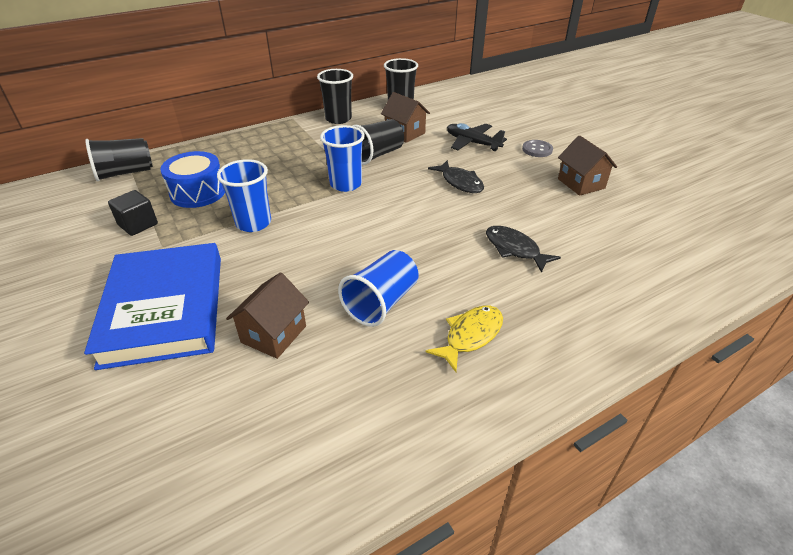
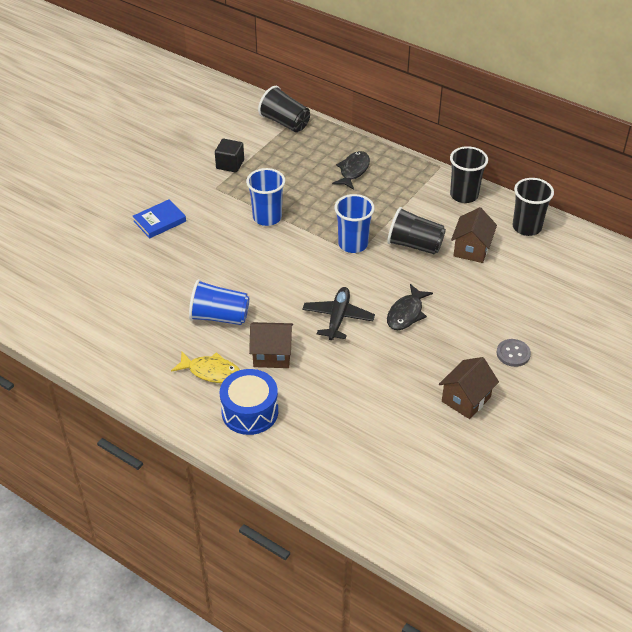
camera: 65 degrees right, 5 degrees up
blue book [84,243,221,370] -> blue book [133,200,186,238], size x0.46
blue drum [160,151,225,208] -> blue drum moved to [220,369,278,435]
brown house [226,272,309,359] -> brown house moved to [249,322,293,368]
black plane [447,123,507,151] -> black plane moved to [302,287,375,340]
black fish [486,226,561,273] -> black fish moved to [332,151,370,190]

